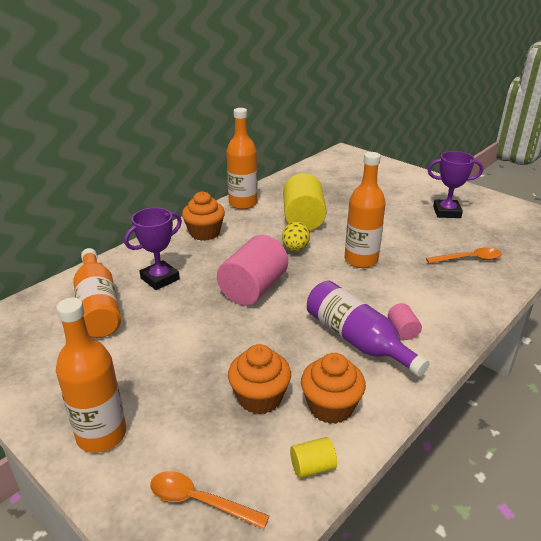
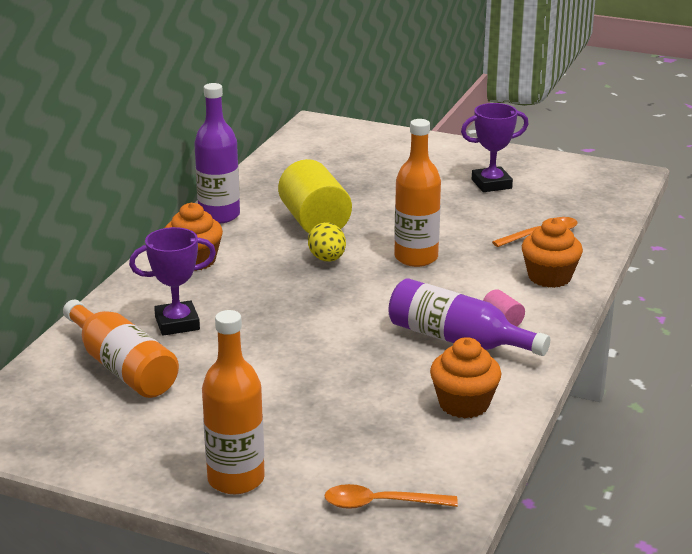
camera: 20 degrees left, 5 degrees down
purple trophy [124,208,182,290] -> purple trophy turned 45 degrees clockwise [129,227,216,336]
pink cylinder [217,235,288,306] -> none
orange bottle [226,108,258,209] -> purple bottle [194,83,240,224]
orange cupcake [228,344,291,415] -> orange cupcake moved to [522,218,583,288]
yellow cylinder [290,437,337,478] -> none

